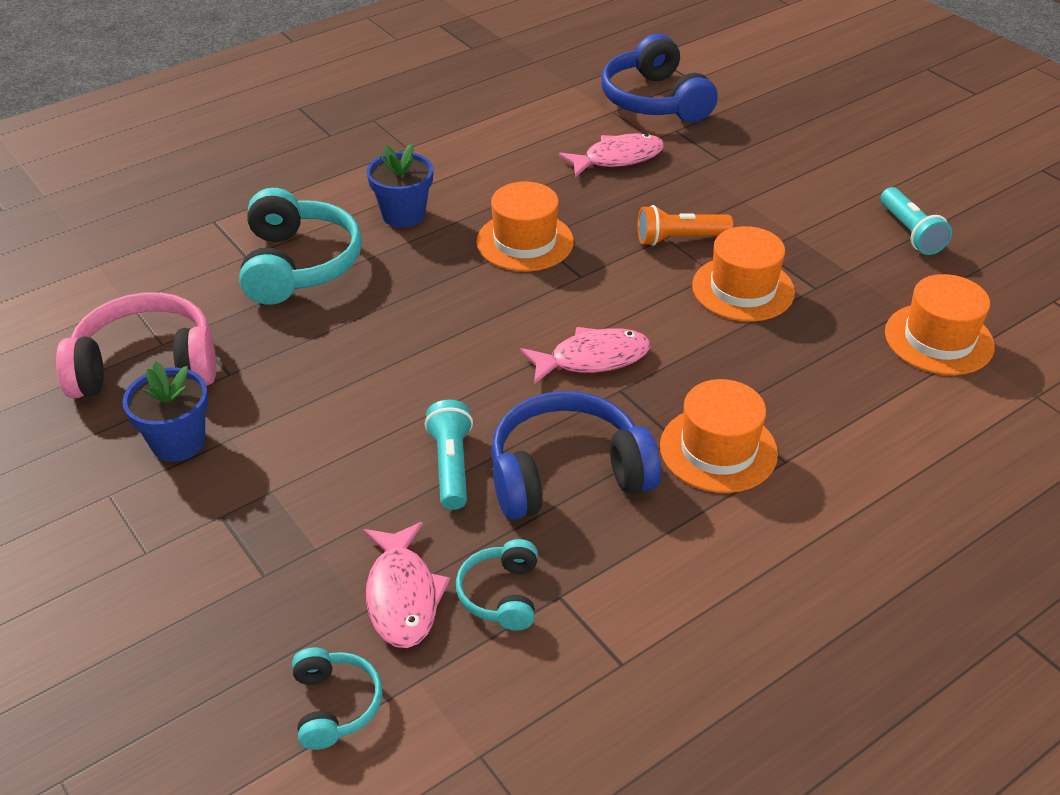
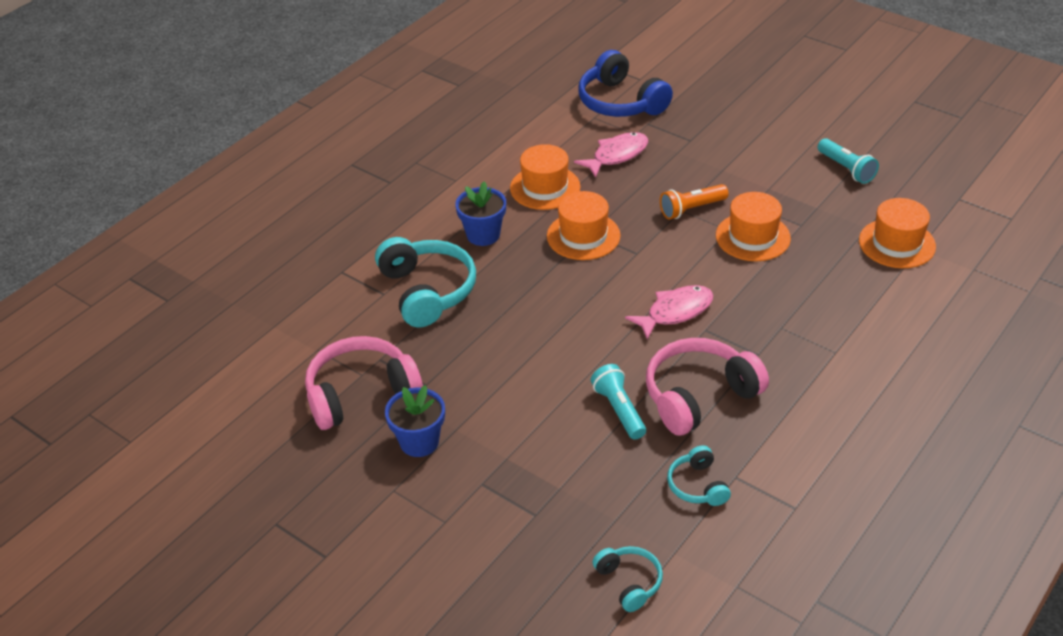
camera: 15 degrees left, 0 degrees up
pink fish [363,522,450,648] -> none
blue headphones [491,391,661,520] -> pink headphones [646,338,769,436]
orange hat [660,379,778,493] -> orange hat moved to [510,144,580,210]

